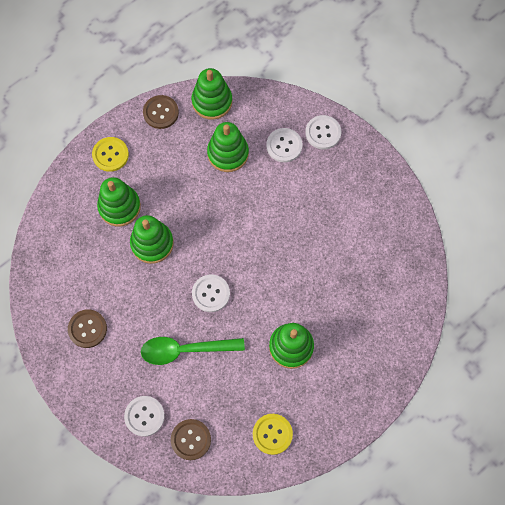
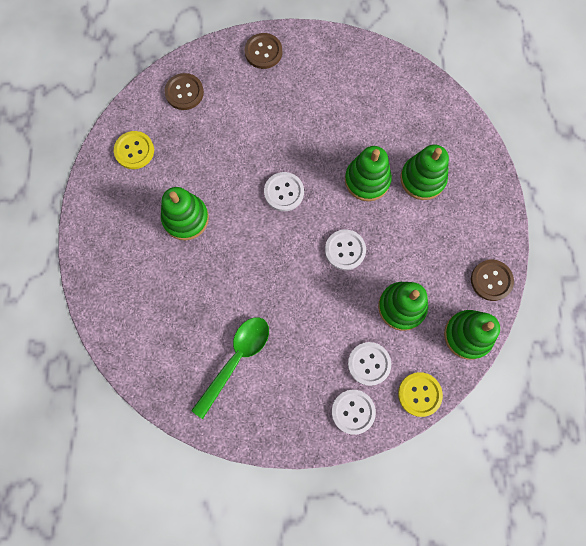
camera: 130 degrees right, 5 degrees up
brown button [68,309,107,348] -> brown button moved to [245,33,282,69]
yellow button [92,137,129,172] -> yellow button moved to [398,372,443,417]
white button [124,396,165,437] -> white button moved to [325,230,366,270]
green spoon [141,337,245,365] -> green spoon moved to [191,317,269,419]

